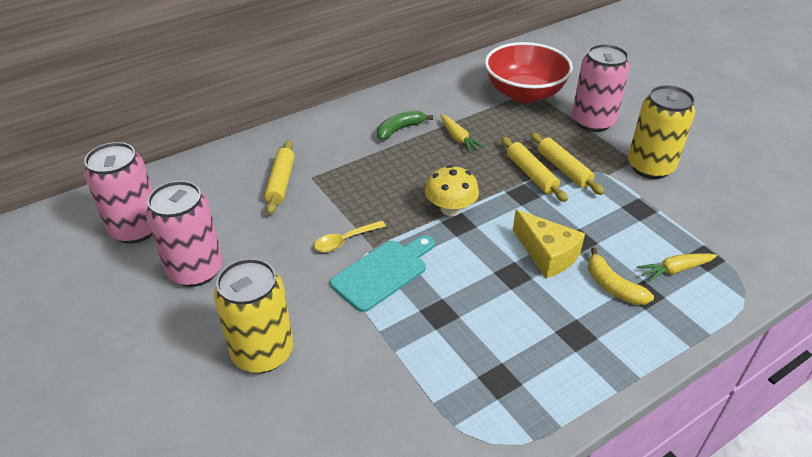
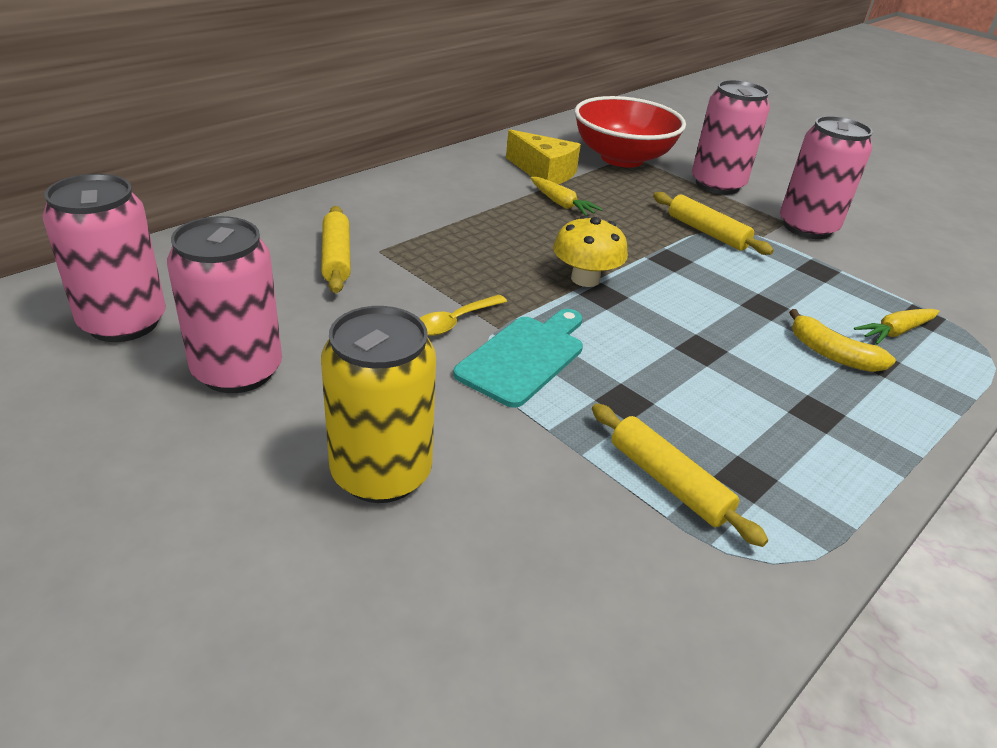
camera: 15 degrees left, 5 degrees down
green banana [377,110,433,140] -> none
yellow rolling pin [501,136,568,202] -> yellow rolling pin moved to [592,404,768,547]
yellow cheese [513,209,585,278] -> yellow cheese moved to [506,129,581,184]
yellow can [628,85,696,179] -> pink can [780,116,873,239]

